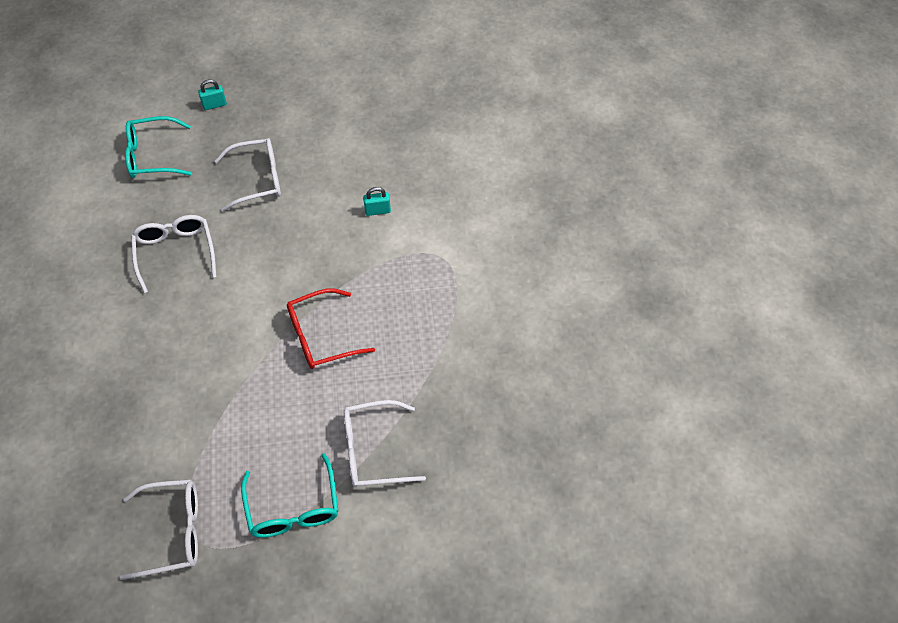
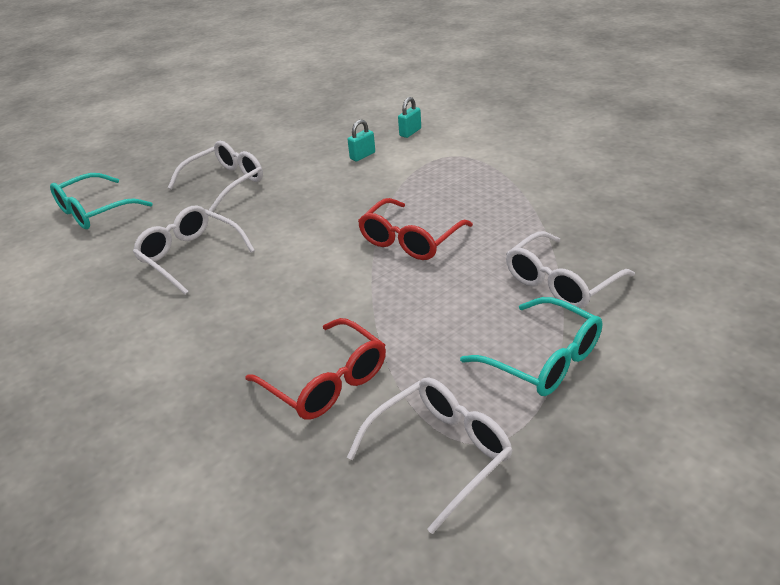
camera: 30 degrees left, 20 degrees down
turquoise padlock [198,79,227,110] -> turquoise padlock moved to [398,97,421,138]
none -> red glasses [245,318,386,420]

